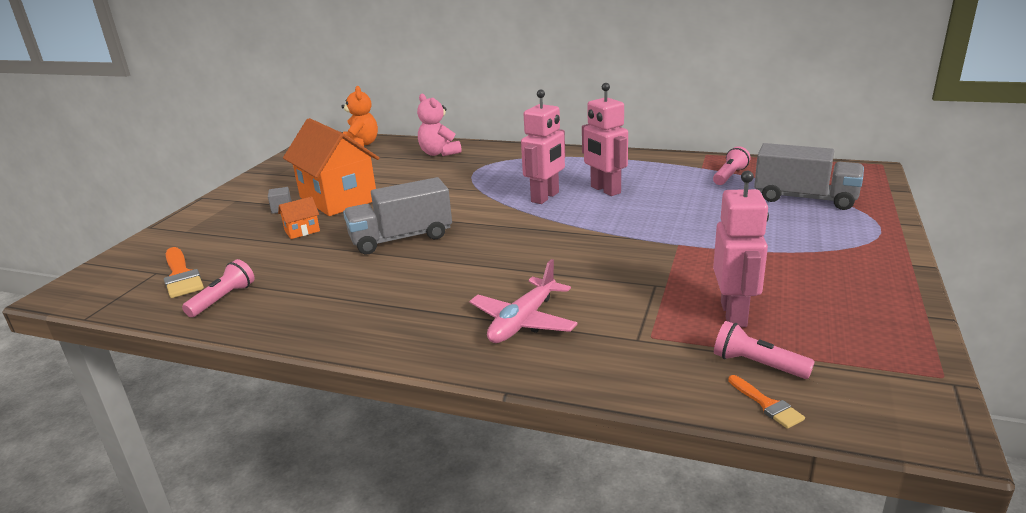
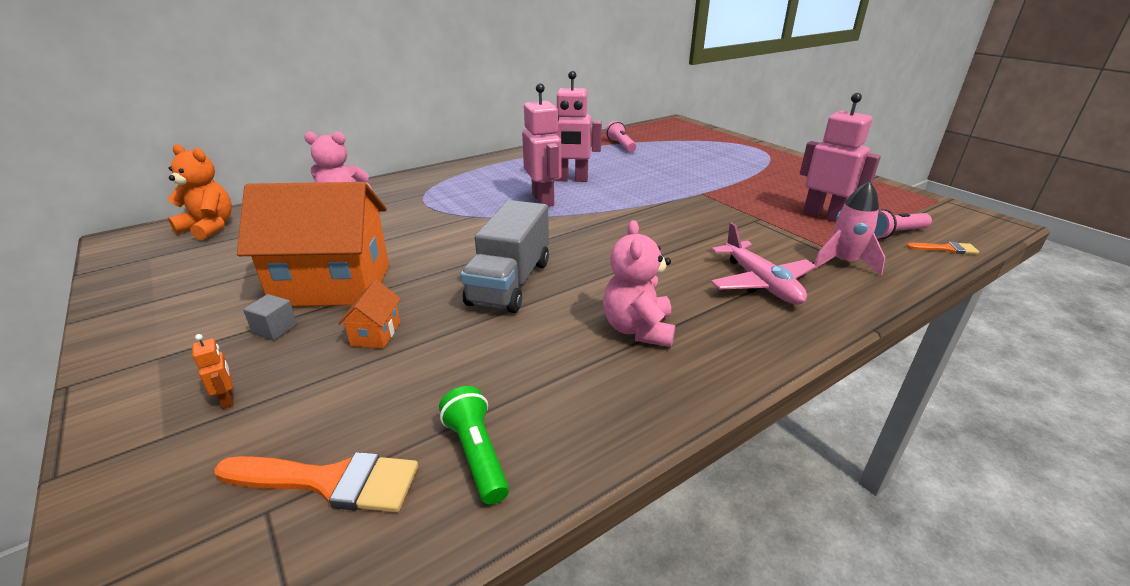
camera: 55 degrees left, 5 degrees up
pink flashlight [182,259,255,317] -> green flashlight [439,386,509,505]
grey truck [754,143,864,210] -> none
none -> orange robot [192,334,233,409]
none -> pink teddy bear [603,220,675,347]
none -> pink rocket [814,181,885,276]

